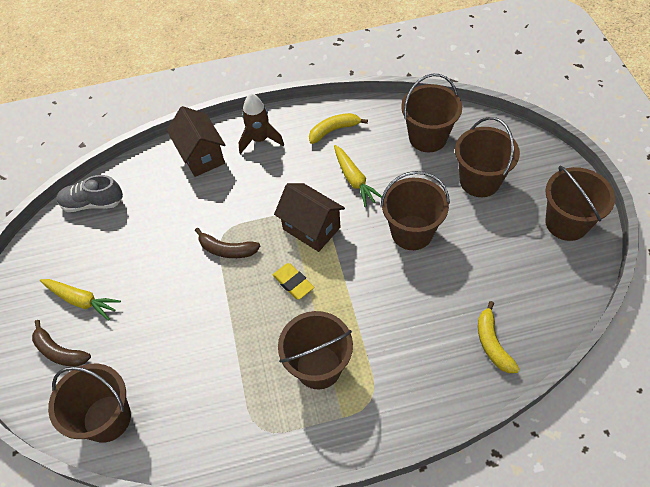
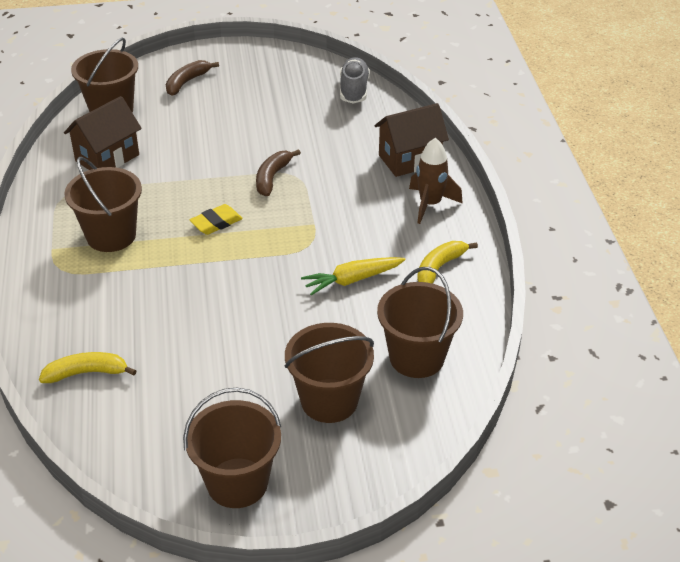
camera: 90 degrees right, 15 degrees down
yellow carrot [40,279,121,321] -> none
brown house [274,183,345,252] -> brown house moved to [64,96,142,170]
yellow banana [309,113,368,144] -> yellow banana turned 120 degrees counterclockwise [417,241,478,284]
brown bucket [380,171,450,250] -> none

